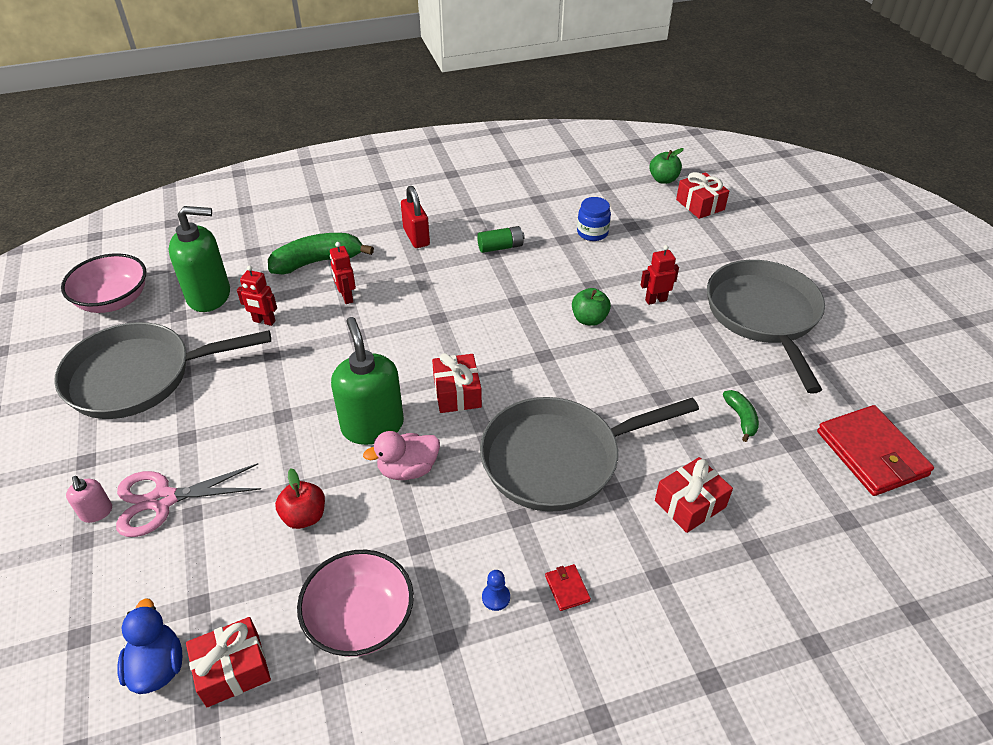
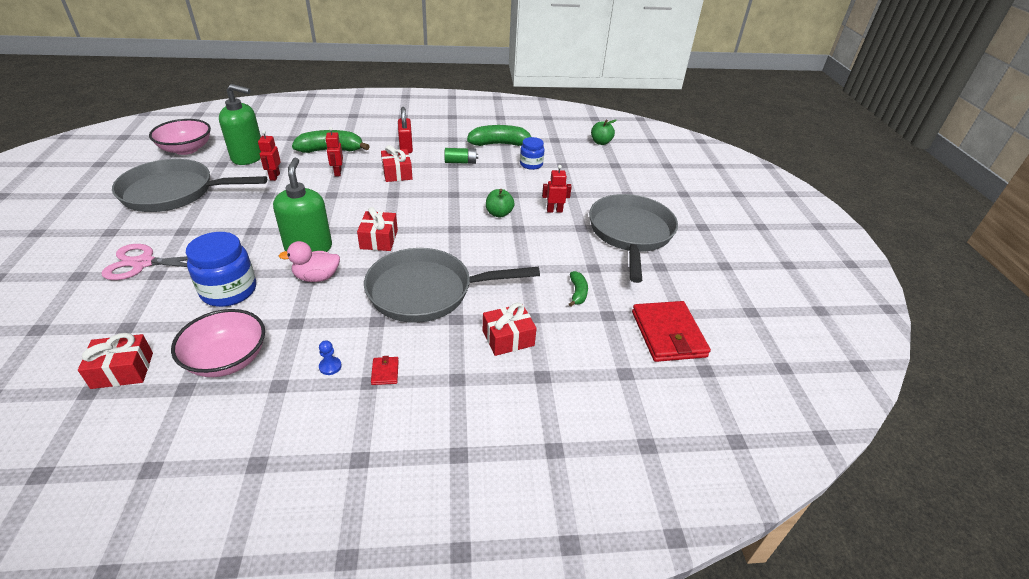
camera: 10 degrees right, 5 degrees down
pink soap dispenser [66,476,112,523] -> none
blue duck [117,598,183,694] -> none
red robot [237,266,277,326] -> red robot turned 60 degrees clockwise [258,130,281,181]
red apple [275,469,325,529] -> blue jar [186,232,256,307]
red gift [676,172,729,219] -> red gift moved to [381,145,412,182]
none -> green banana [467,125,531,146]

